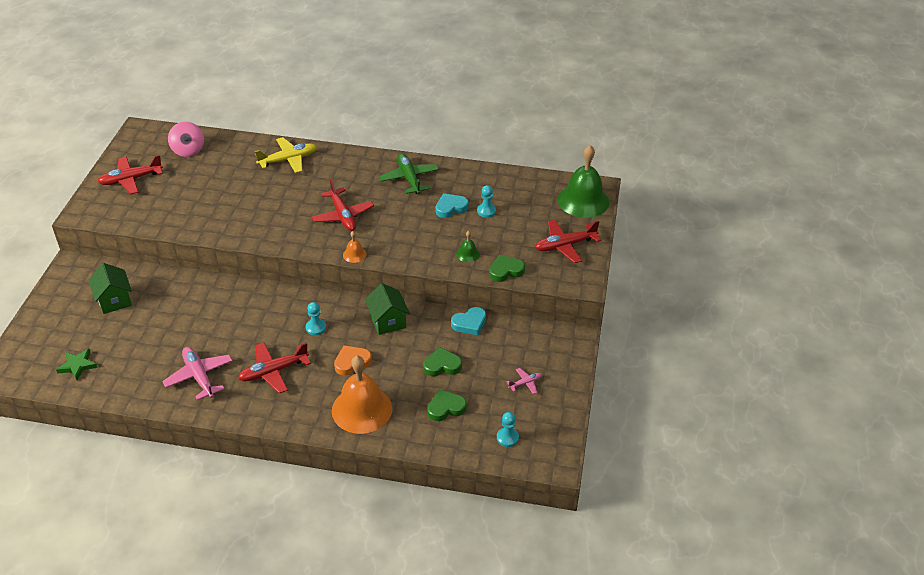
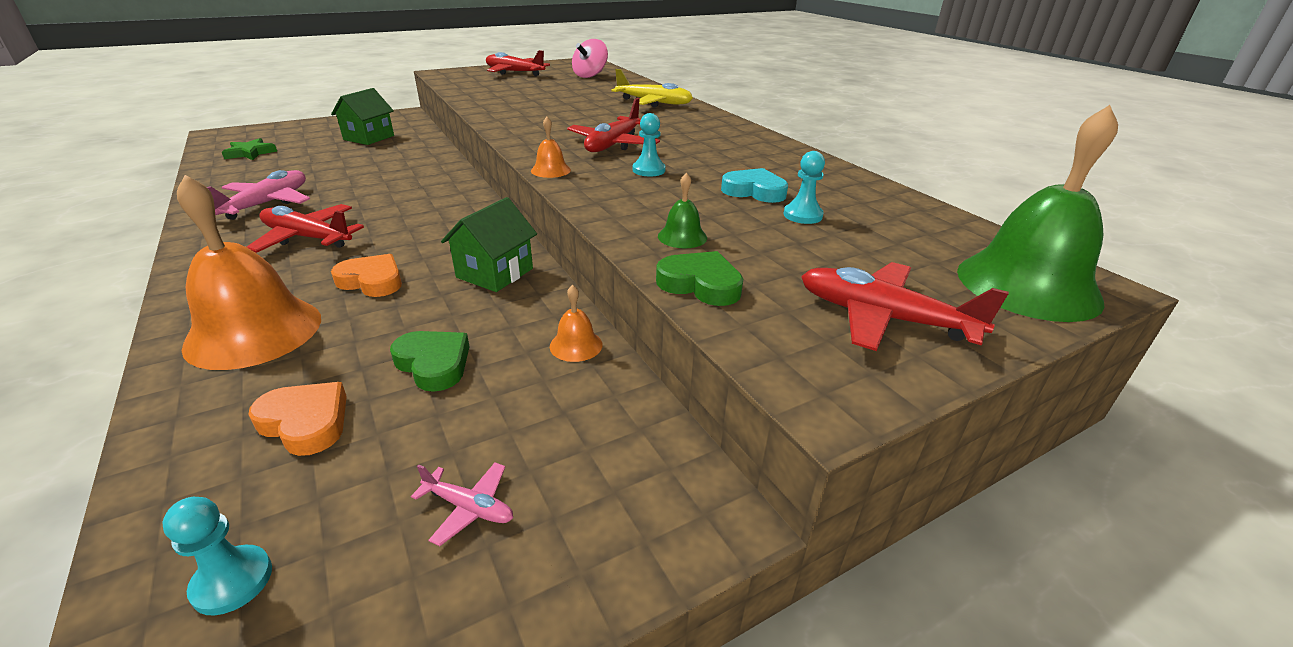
camera: 50 degrees right, 10 degrees down
turquoise pawn [306,302,326,335] -> turquoise pawn moved to [633,113,666,176]
green plane [379,153,439,194] -> none
green heart [427,389,467,421] -> orange heart [249,382,347,456]
turquoise heart [451,307,486,335] -> orange bell [550,285,602,362]

